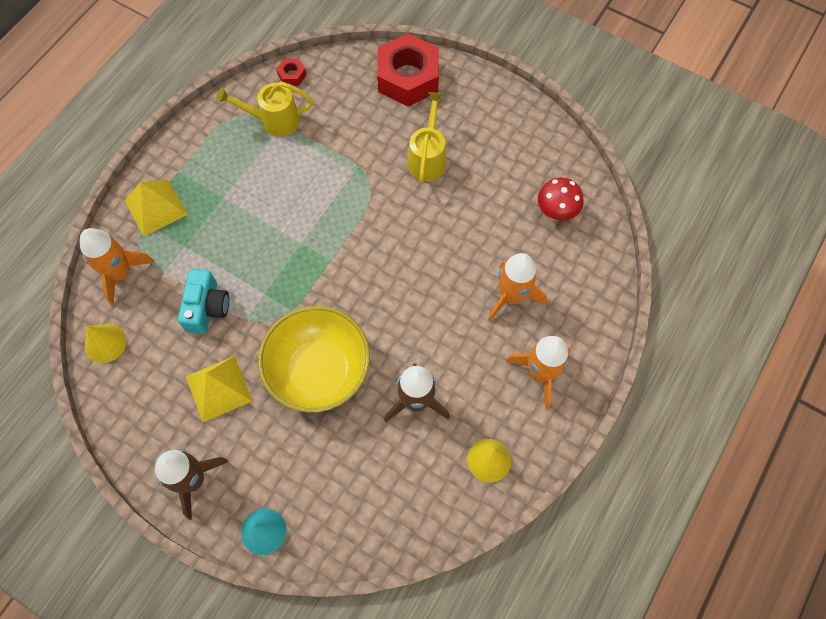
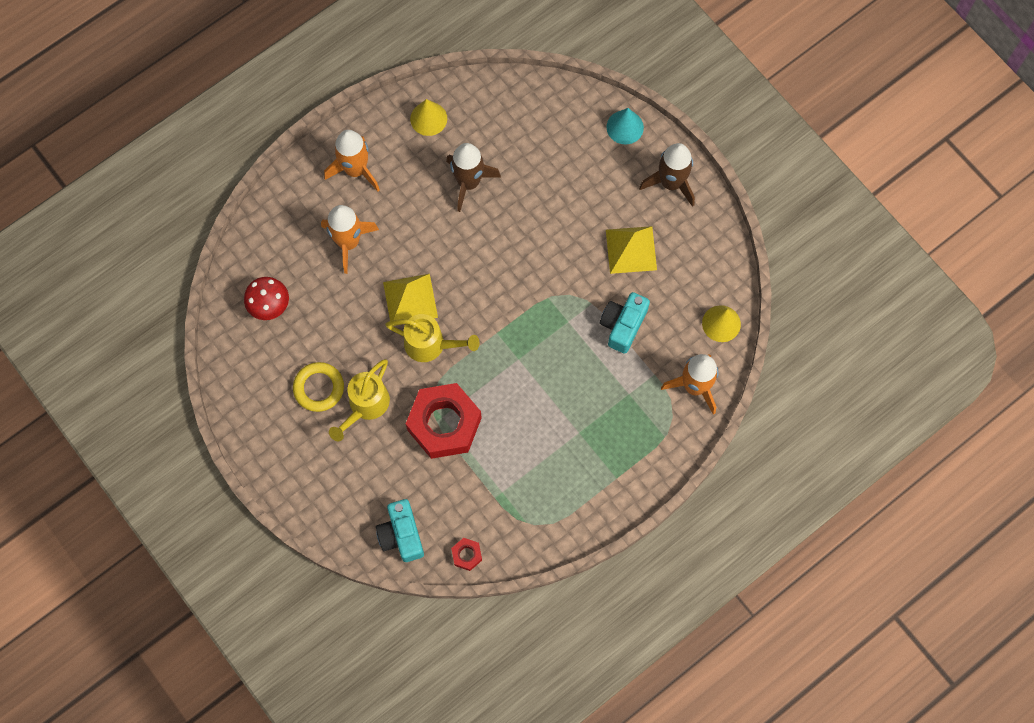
camera: 160 degrees left, 5 degrees up
yellow pyramid [125,179,188,236] -> yellow pyramid moved to [383,274,438,326]
yellow watering can [216,82,314,137] -> yellow watering can moved to [385,314,479,362]
yellow bowl [258,306,370,413] -> none
red nut [377,33,439,106] -> red nut moved to [406,383,481,459]
none -> yellow ring [293,362,344,412]
none -> turquoise camera [376,499,424,562]

